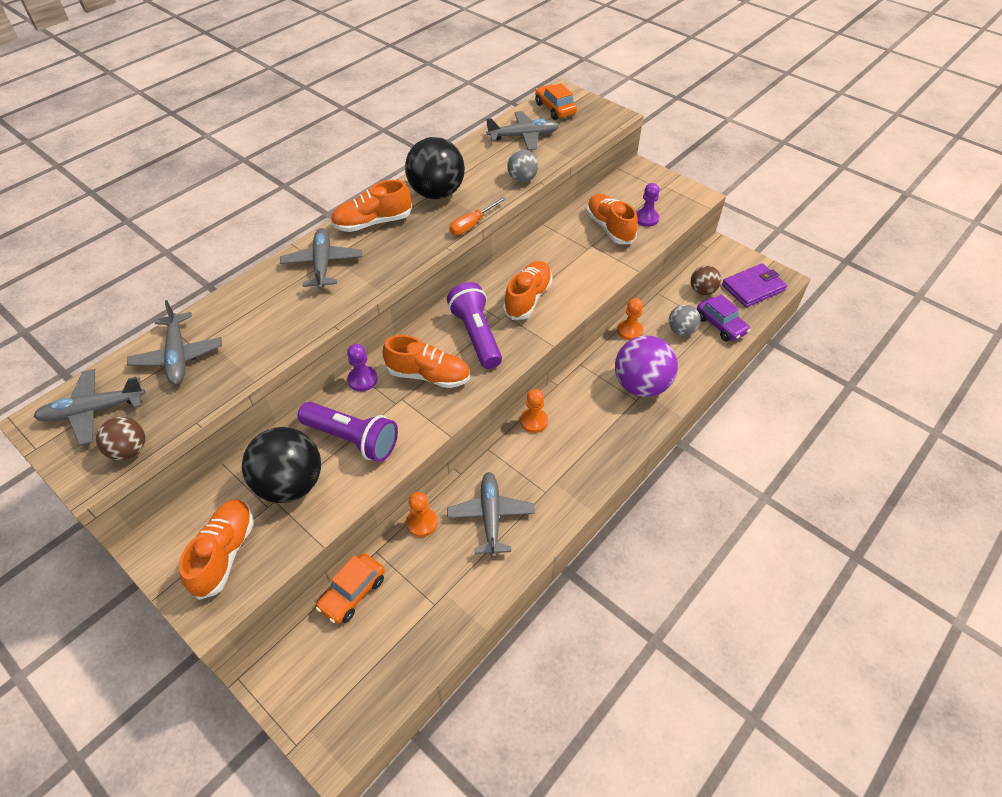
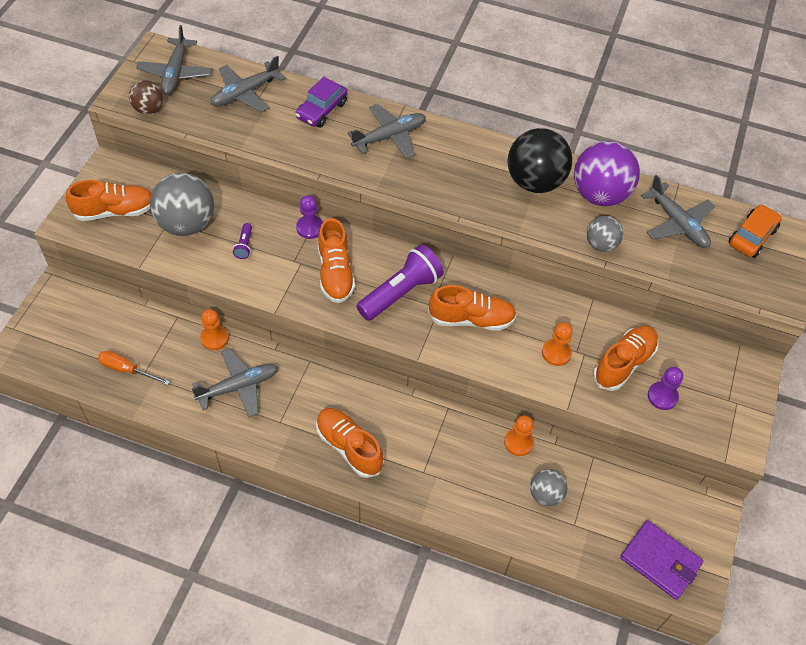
camera: 65 degrees right, 5 degrees up
grey plane [33,369,146,445] -> grey plane turned 135 degrees counterclockwise [136,25,212,95]
black ball [242,427,321,503] -> grey ball [150,173,214,236]
purple flashlight [298,402,398,462] -> purple flashlight [233,223,252,259], size x0.44
orange car [316,553,385,624] -> none
orange shoe [331,180,412,232] -> orange shoe moved to [316,408,384,478]
orange screwdriver [449,196,507,235] -> orange screwdriver moved to [98,351,170,385]
orange pawn [520,389,548,433] -> orange pawn moved to [542,322,573,366]
purple ball [615,335,678,397] -> purple ball moved to [574,141,640,206]
brown ball [691,265,721,295] -> none
purple car [697,294,751,342] -> purple car moved to [295,77,347,128]

